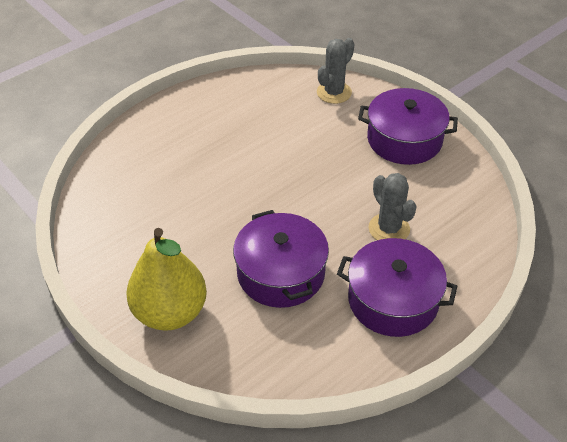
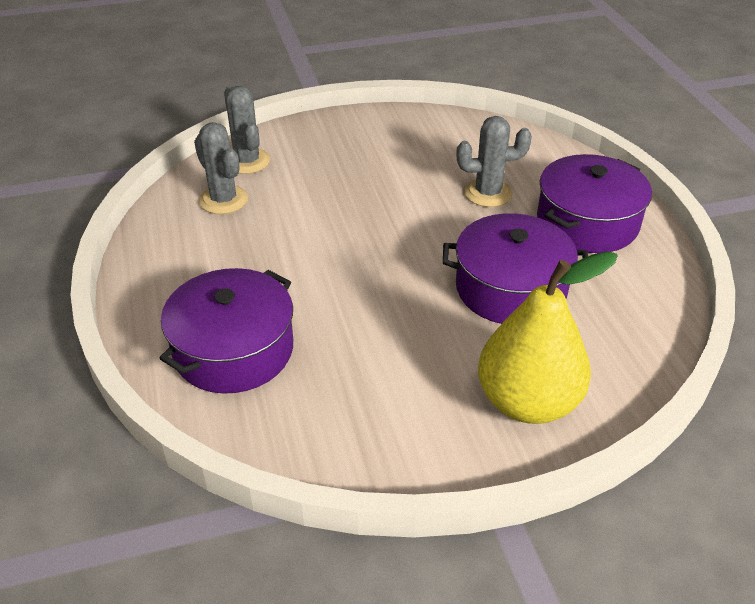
camera: 65 degrees left, 5 degrees down
purple pot [358,88,458,165] -> purple pot moved to [159,268,293,394]
none -> grey cactus [194,122,248,214]

